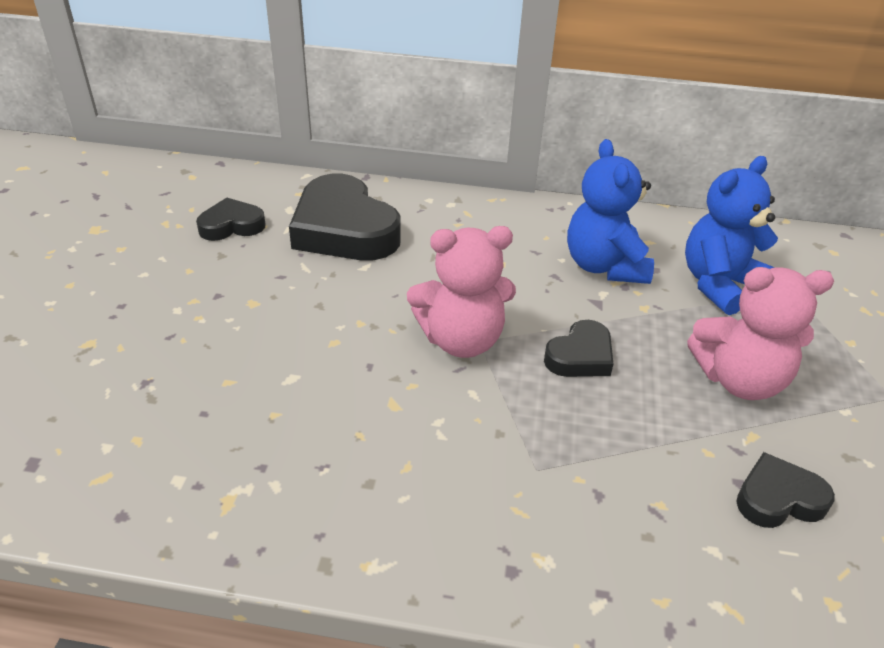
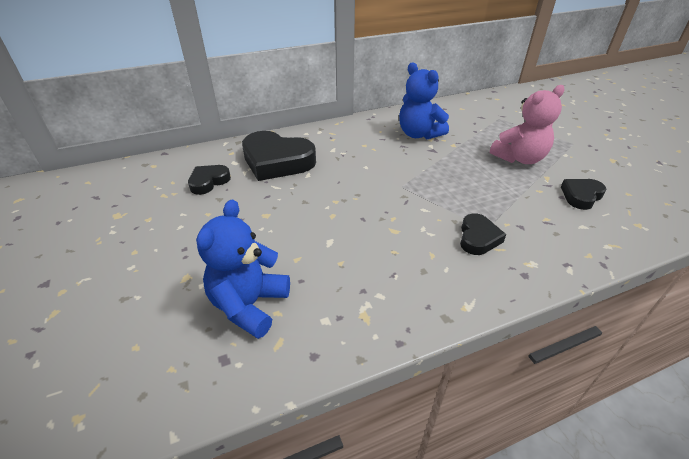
camera: 30 degrees left, 0 degrees up
pink teddy bear [407,226,516,358] -> none
black heart [544,320,613,377] -> black heart moved to [460,213,506,255]
blue teddy bear [685,156,778,315] -> blue teddy bear moved to [196,200,290,339]

